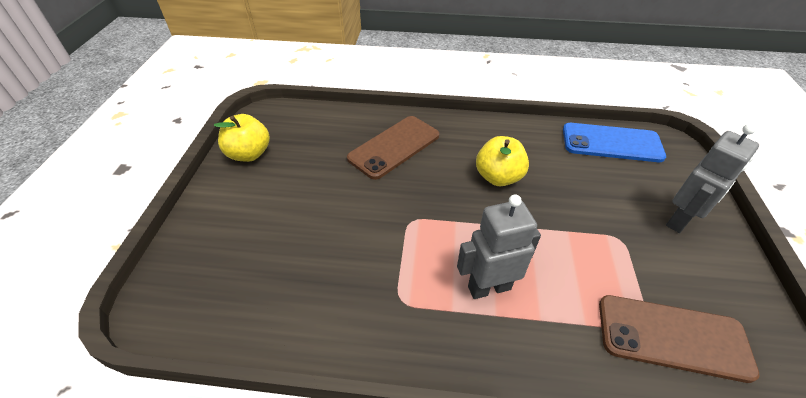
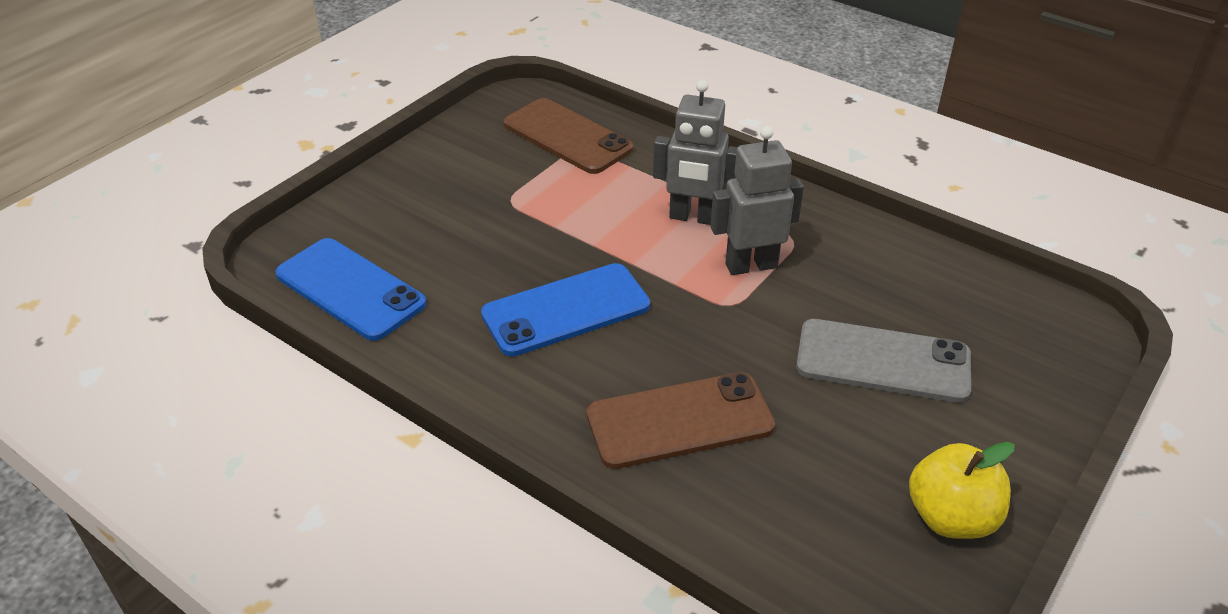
camera: 150 degrees left, 5 degrees down
yellow apple [476,136,529,186] -> blue phone [481,263,650,356]
grey robot [666,124,759,233] -> grey robot moved to [710,126,804,275]
none -> grey phone [796,319,971,403]

